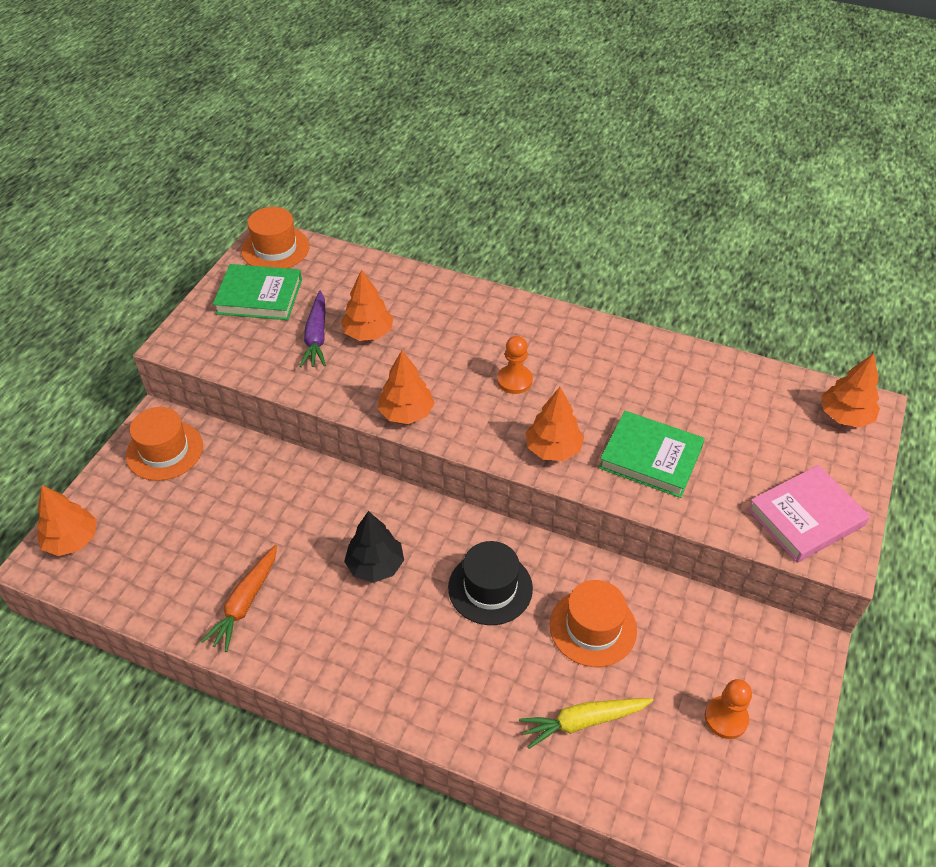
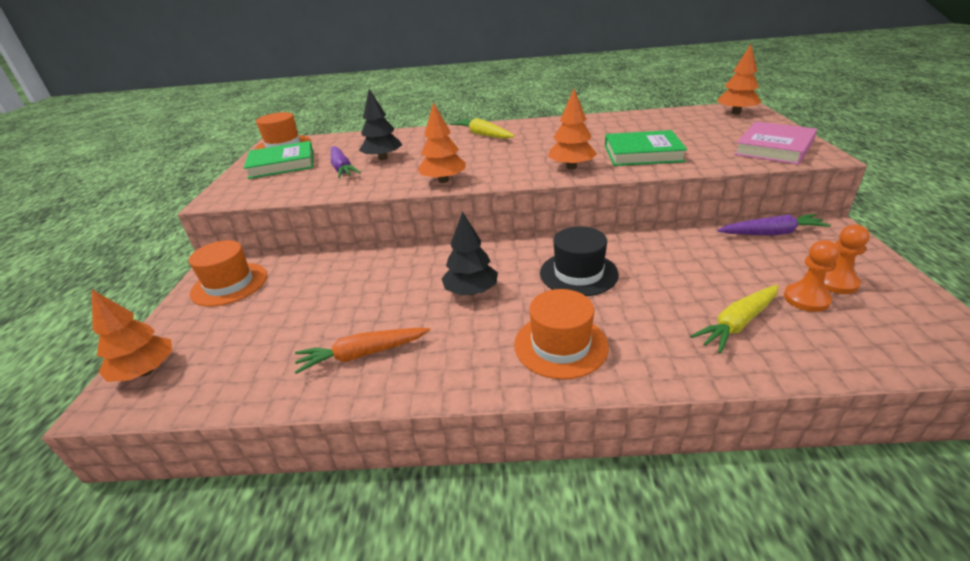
camera: 20 degrees left, 15 degrees down
orange carrot [201,545,277,652] -> orange carrot turned 75 degrees clockwise [295,328,430,374]
orange tree [341,269,393,341] -> black tree [359,89,402,160]
orange pawn [497,336,533,394] -> orange pawn moved to [784,240,840,312]
orange hat [550,580,637,667] -> orange hat moved to [514,289,609,379]
none -> yellow carrot [450,118,515,139]
none -> purple carrot [717,214,831,236]

